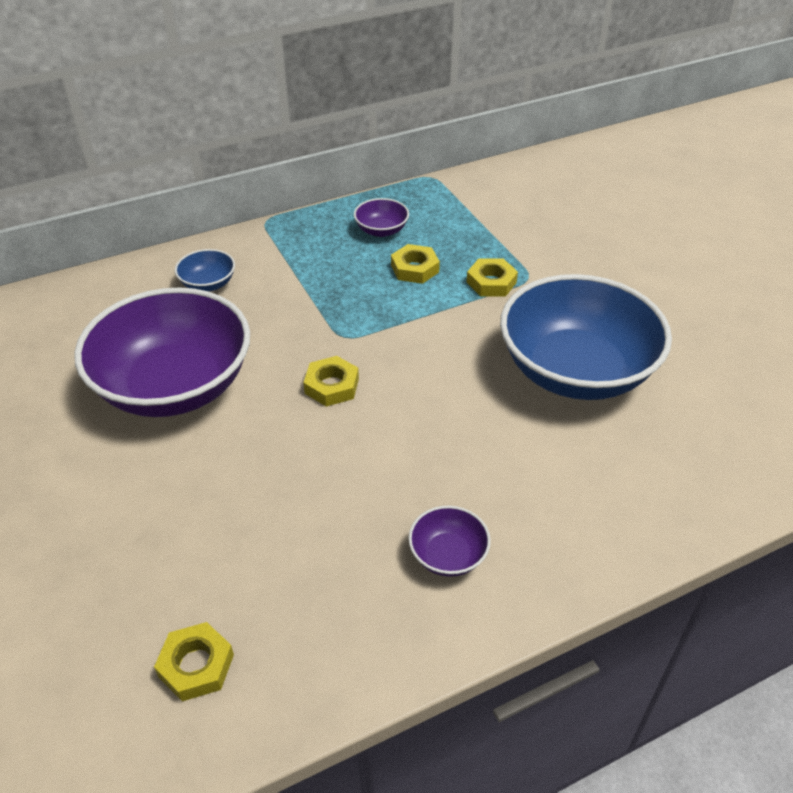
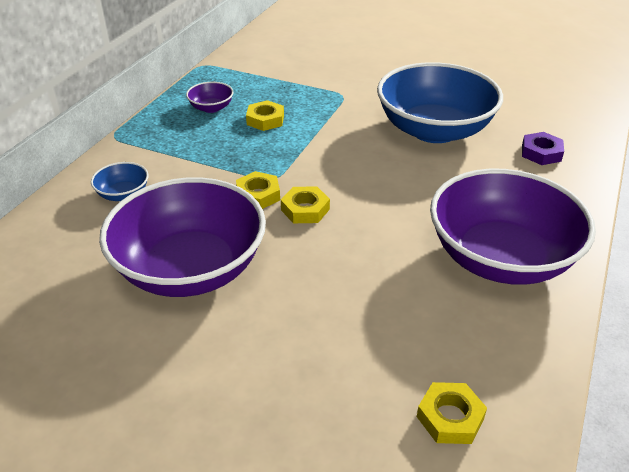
camera: 40 degrees left, 5 degrees down
purple bowl [409,506,491,577] -> purple bowl [430,169,596,285], size x2.45
yellow nut [466,258,518,296] -> yellow nut moved to [236,171,280,209]
none -> purple nut [522,132,564,165]

